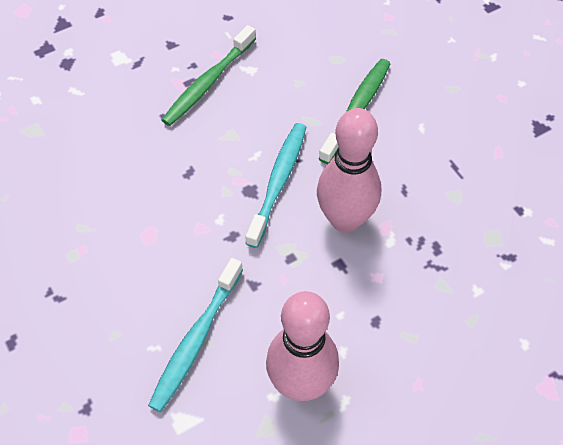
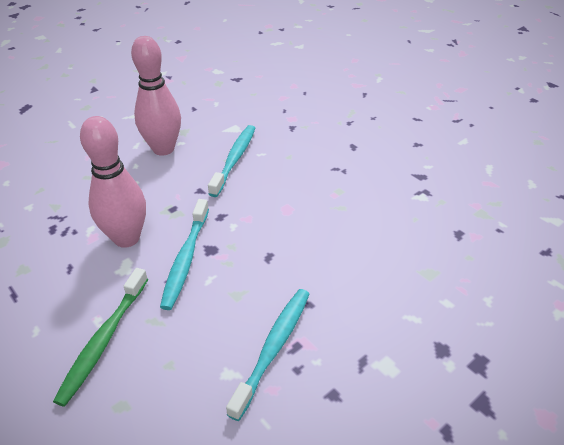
camera: 170 degrees right, 15 degrees down
green toothbrush [161,25,256,126] -> turquoise toothbrush [226,289,309,421]

